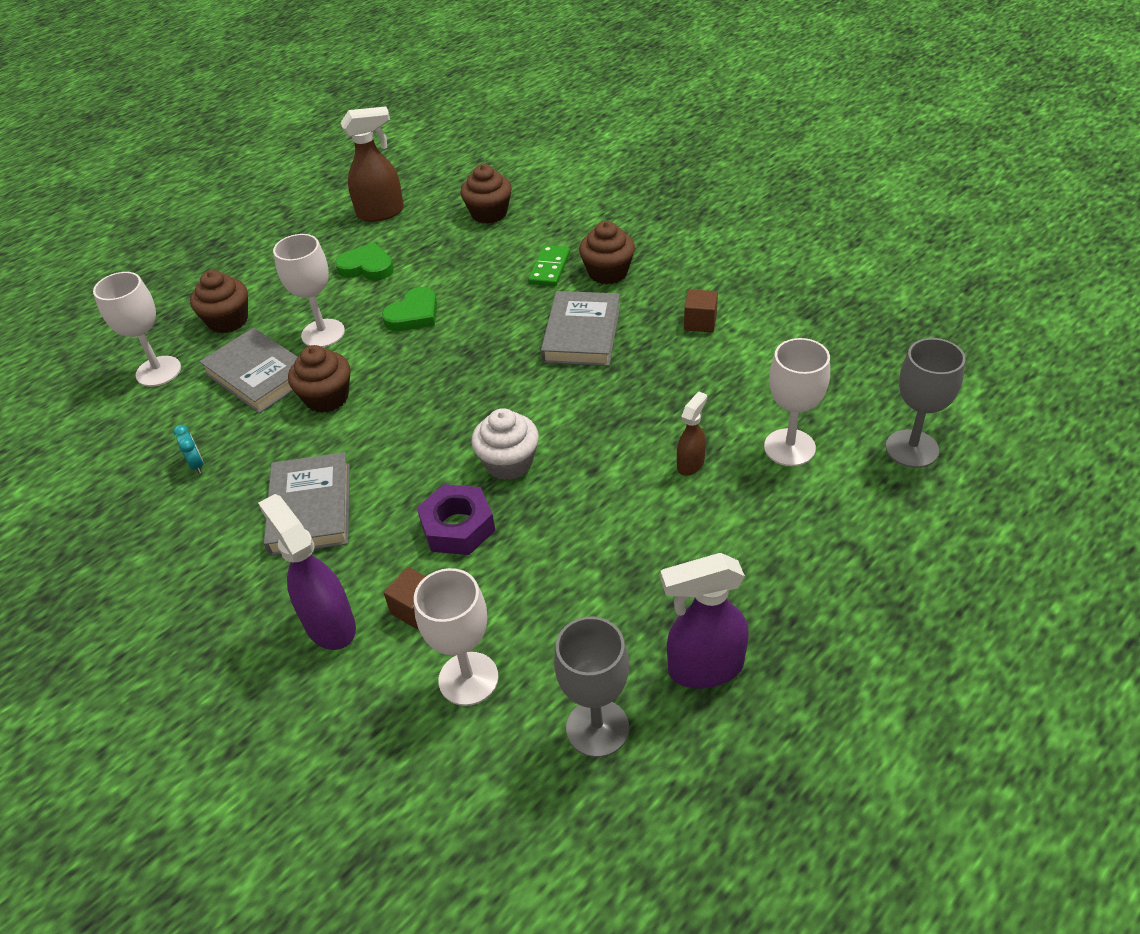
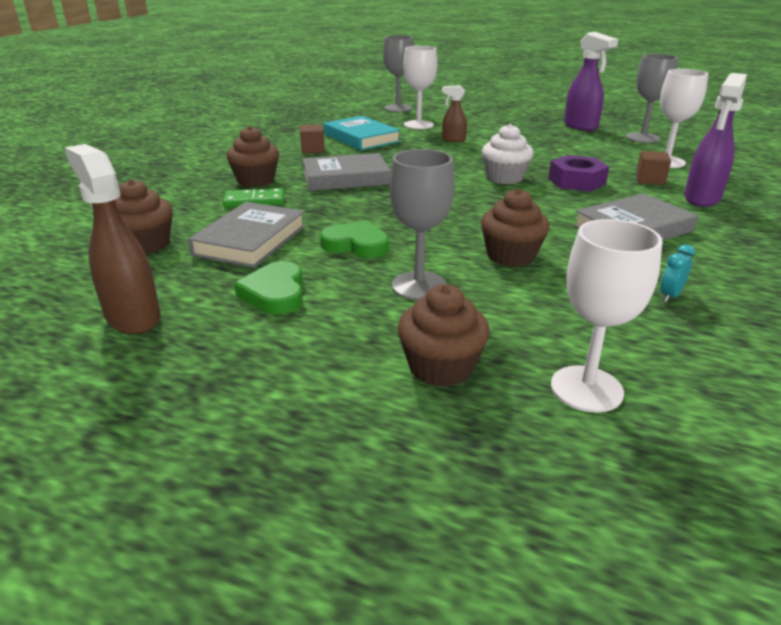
camera: 115 degrees left, 15 degrees down
grey book [199,328,298,414] -> grey book moved to [188,202,305,268]
white goblet [273,234,345,347] -> grey goblet [389,149,455,300]
none -> turquoise book [323,116,401,151]

